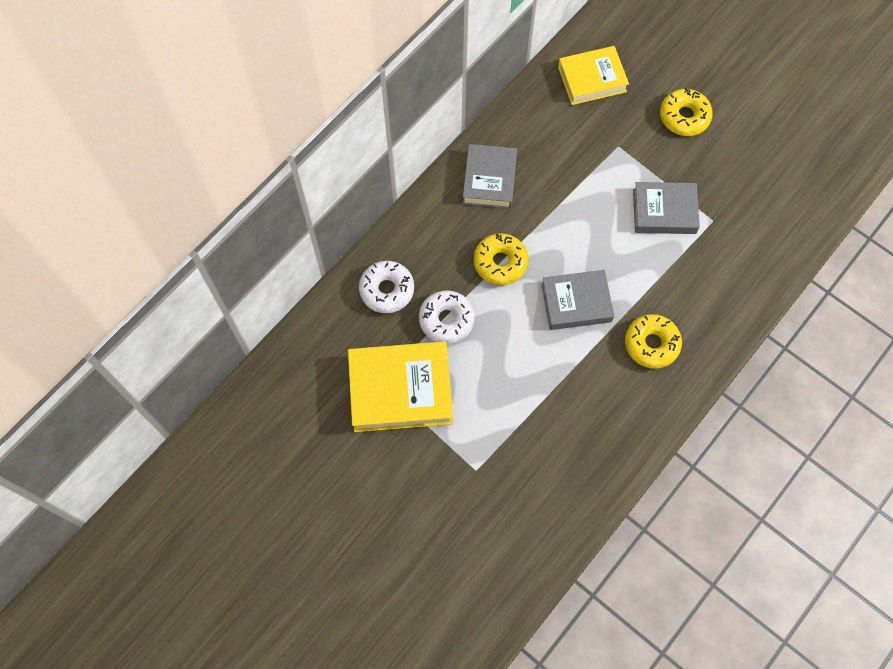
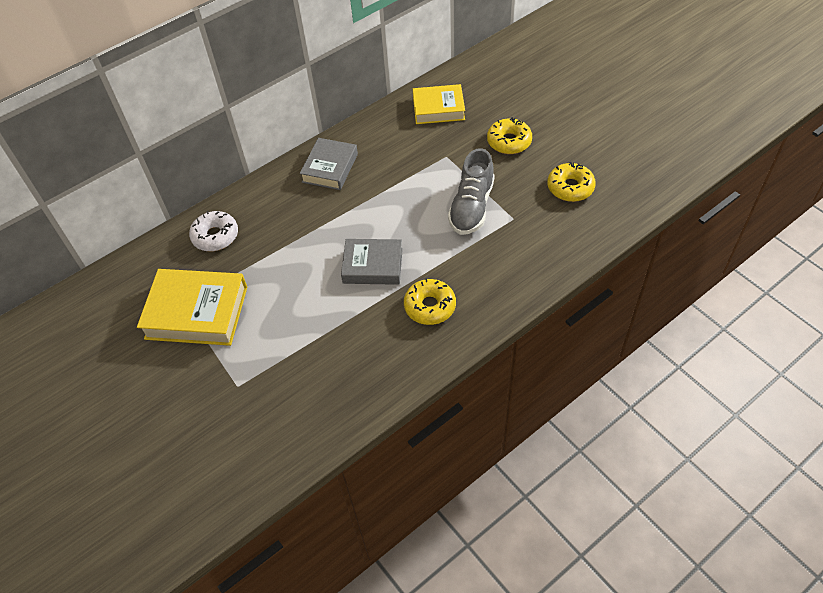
camera: 15 degrees right, 15 degrees down
white donut [419,290,475,344] -> none
yellow donut [474,233,529,285] -> yellow donut moved to [547,162,596,202]
grey book [633,182,700,234] -> grey shoe [448,148,495,235]

